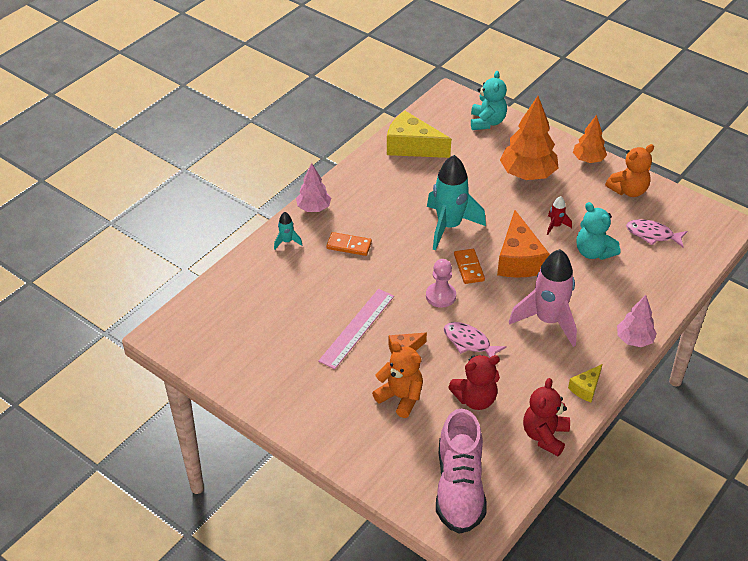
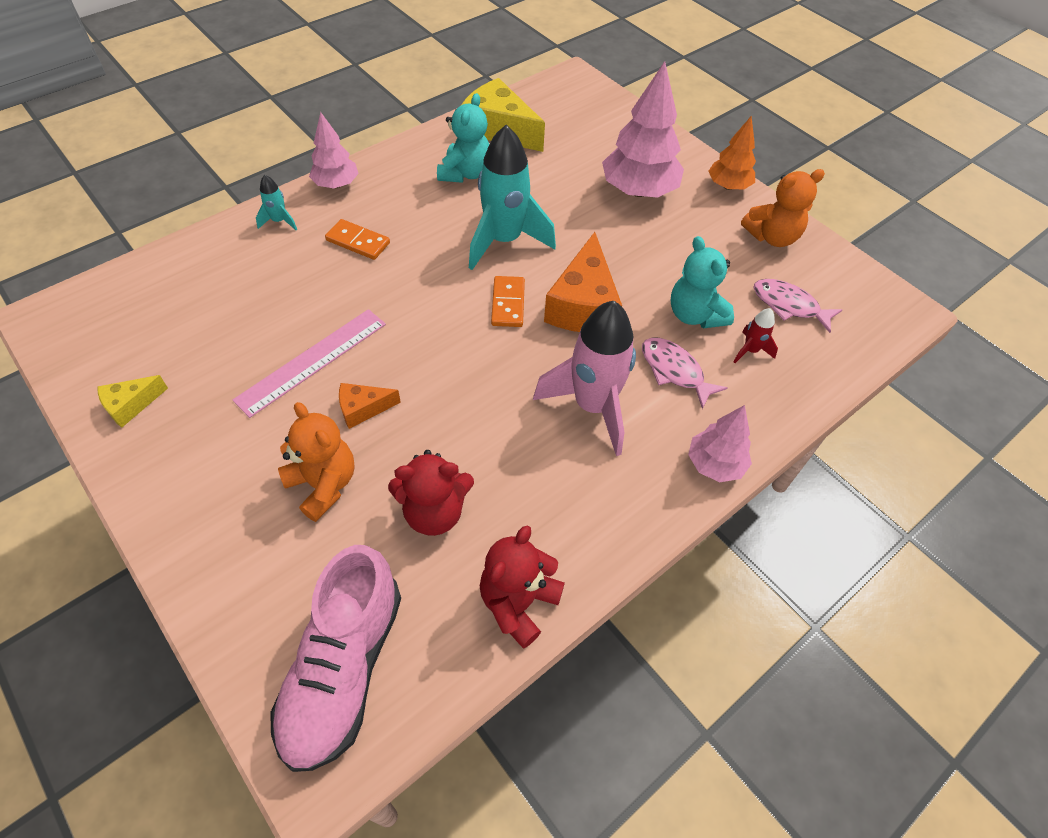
camera: 10 degrees right, 10 degrees up
pink pawn [426,259,456,308] -> none
pink fish [444,322,507,358] -> pink fish moved to [642,337,727,409]
turquoise teddy bear [471,71,507,130] -> turquoise teddy bear moved to [437,93,489,183]
orange tree [500,96,559,180] -> pink tree [602,61,684,198]
red rocket [547,196,572,235] -> red rocket moved to [734,308,778,363]
yellow cheese [568,364,602,402] -> yellow cheese moved to [97,375,168,428]

